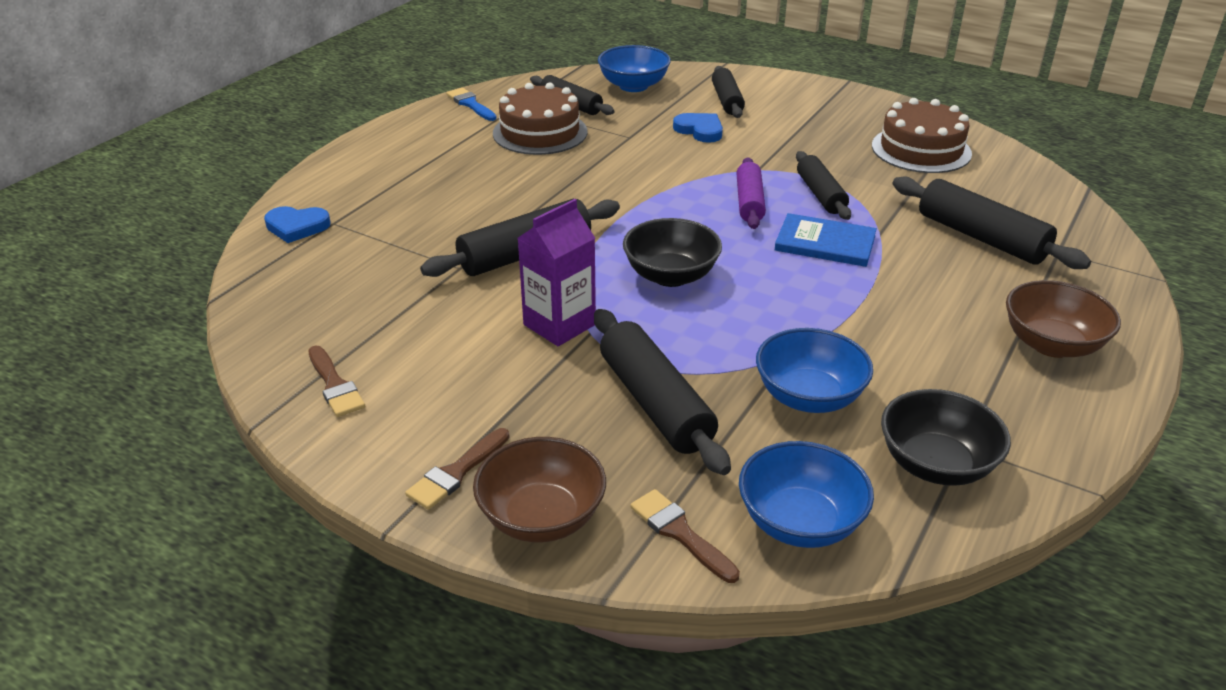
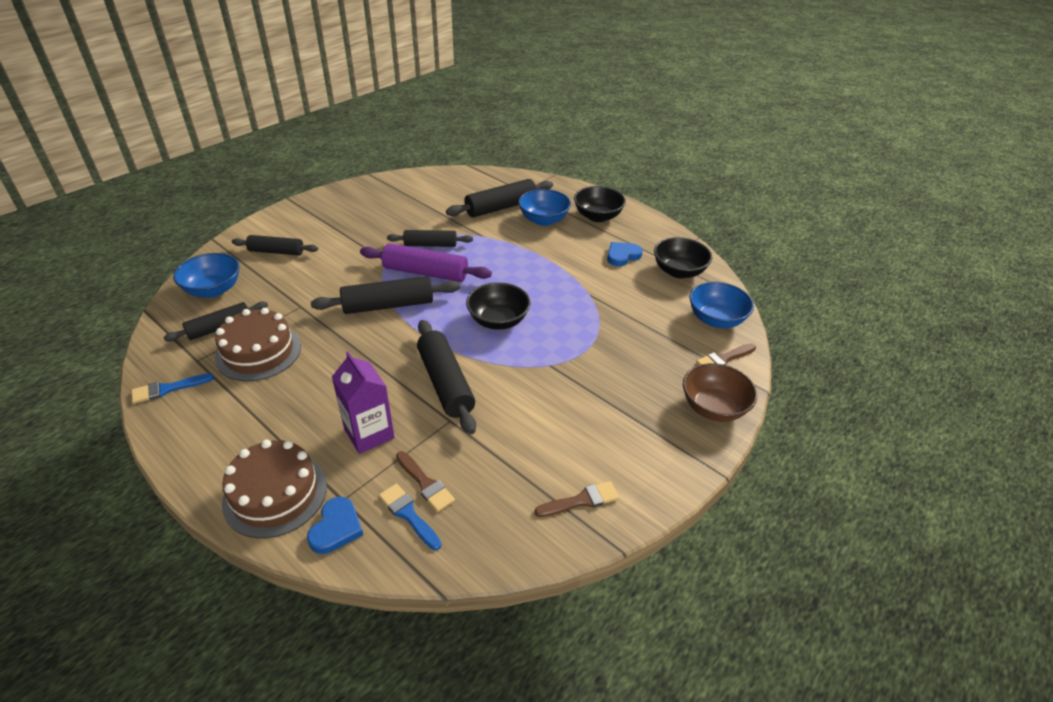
camera: 80 degrees left, 5 degrees up
brown brush [405,428,510,510] -> brown brush moved to [396,451,455,512]
purple carton [518,199,596,346] -> purple carton moved to [332,352,395,454]
black rolling pin [594,309,731,475] -> black rolling pin moved to [311,276,460,314]
blue heart [673,113,723,143] -> blue heart moved to [607,242,643,266]
purple rolling pin [736,157,766,229] -> purple rolling pin [360,243,492,282], size x1.52
blue bowl [756,328,873,413] -> blue bowl moved to [518,189,571,226]
blue book [775,213,877,267] -> none
brown cake [872,98,972,173] -> brown cake moved to [222,440,327,538]
brown bowl [1006,280,1121,358] -> black bowl [574,186,626,222]
none -> blue brush [379,484,442,550]

